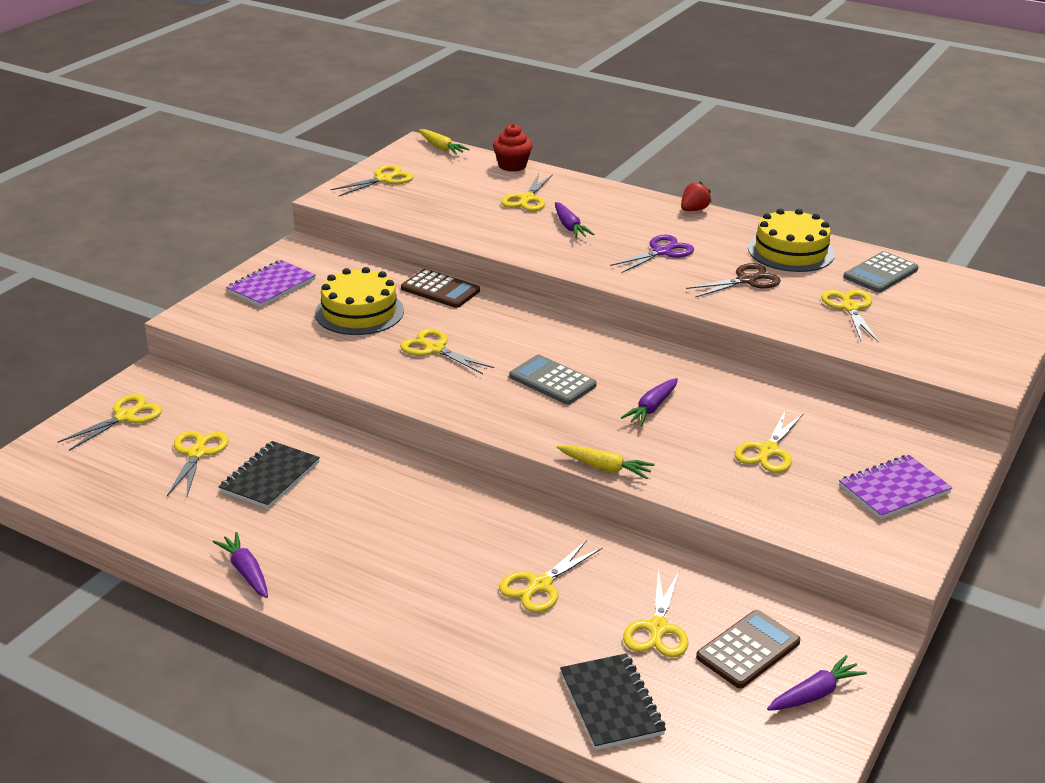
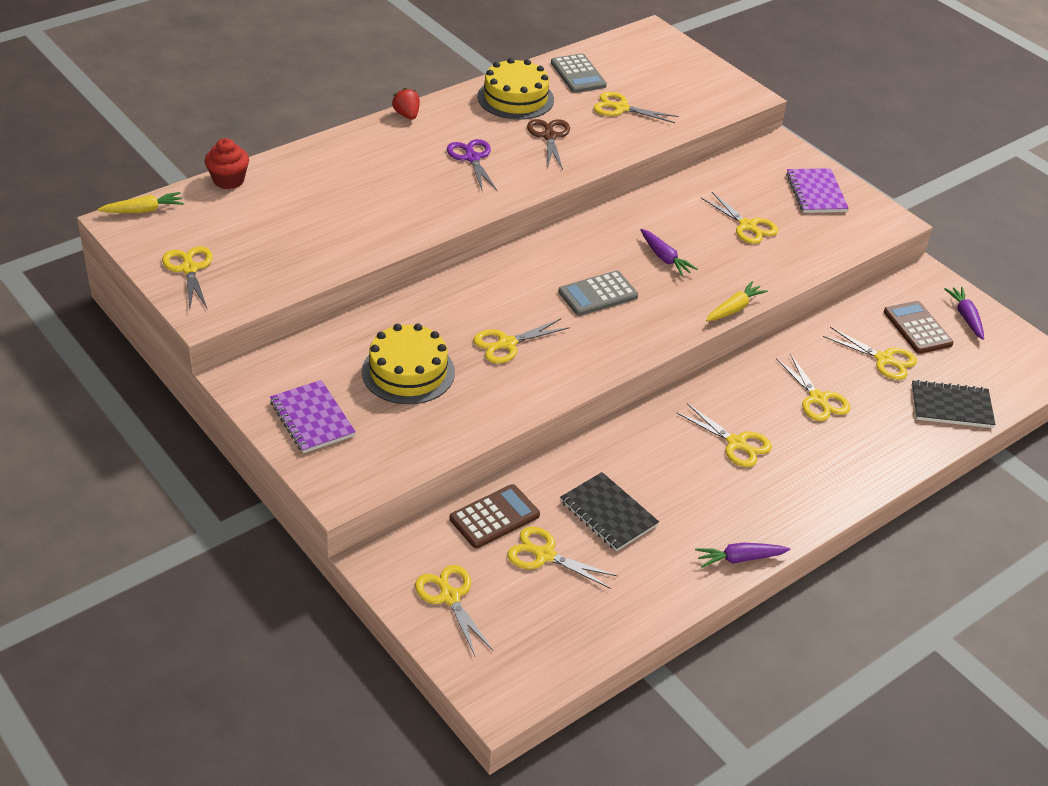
camera: 70 degrees left, 10 degrees up
brown calculator [401,269,480,308] -> brown calculator moved to [449,484,540,549]
yellow scissors [501,174,553,211] -> yellow scissors moved to [677,403,772,467]
purple carrot [555,202,594,238] -> none

